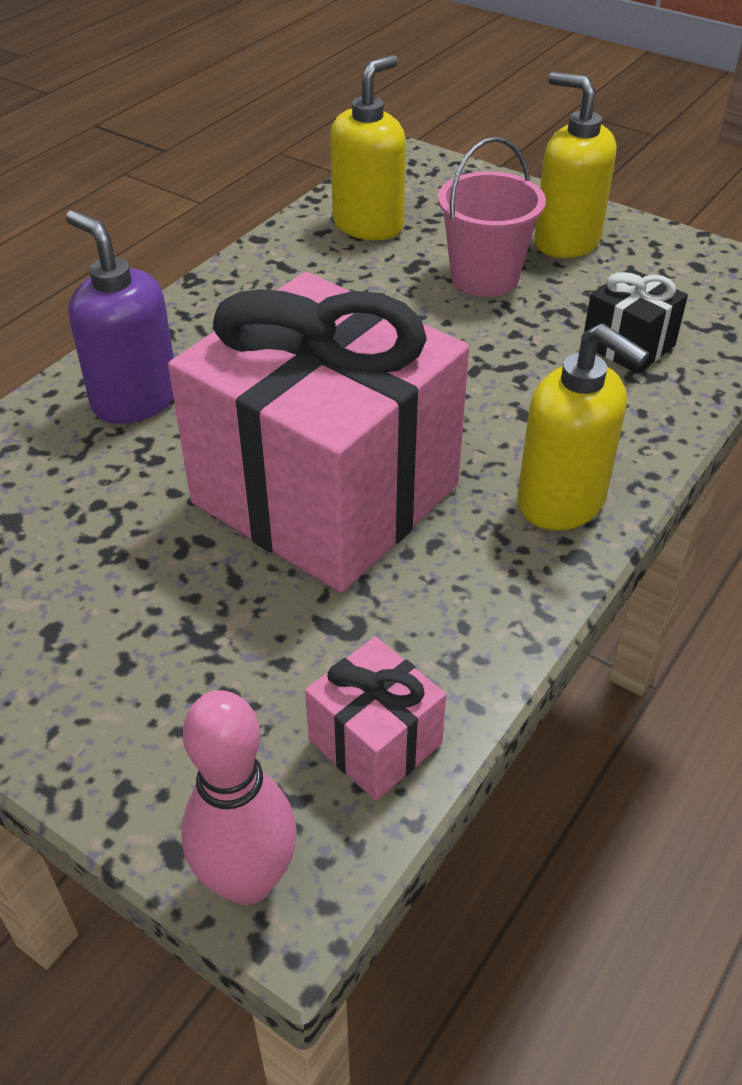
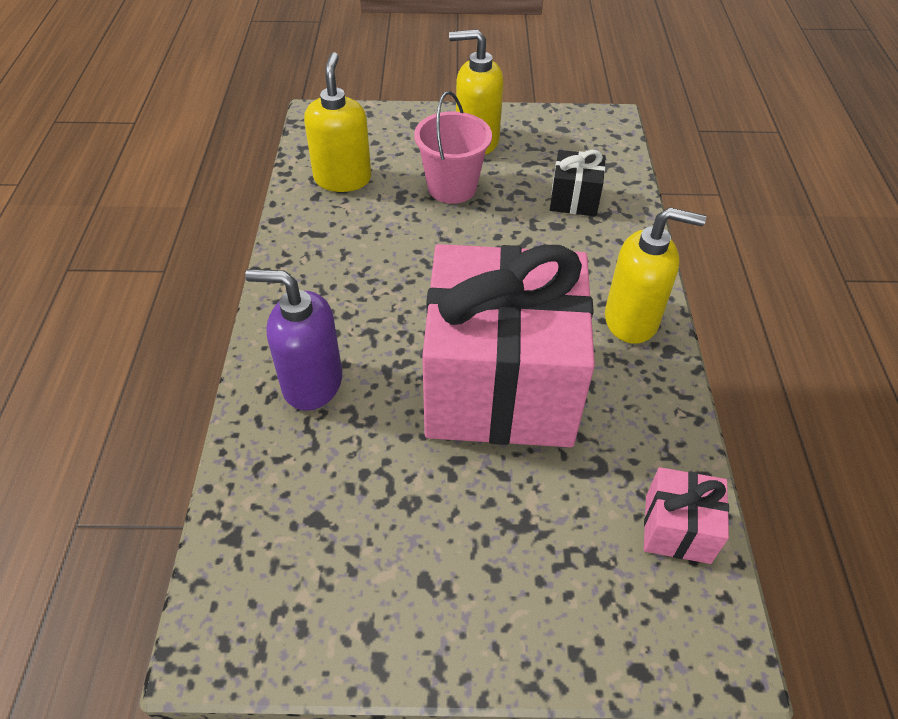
camera: 35 degrees left, 5 degrees up
pink bowling pin [182,690,297,905] -> none

